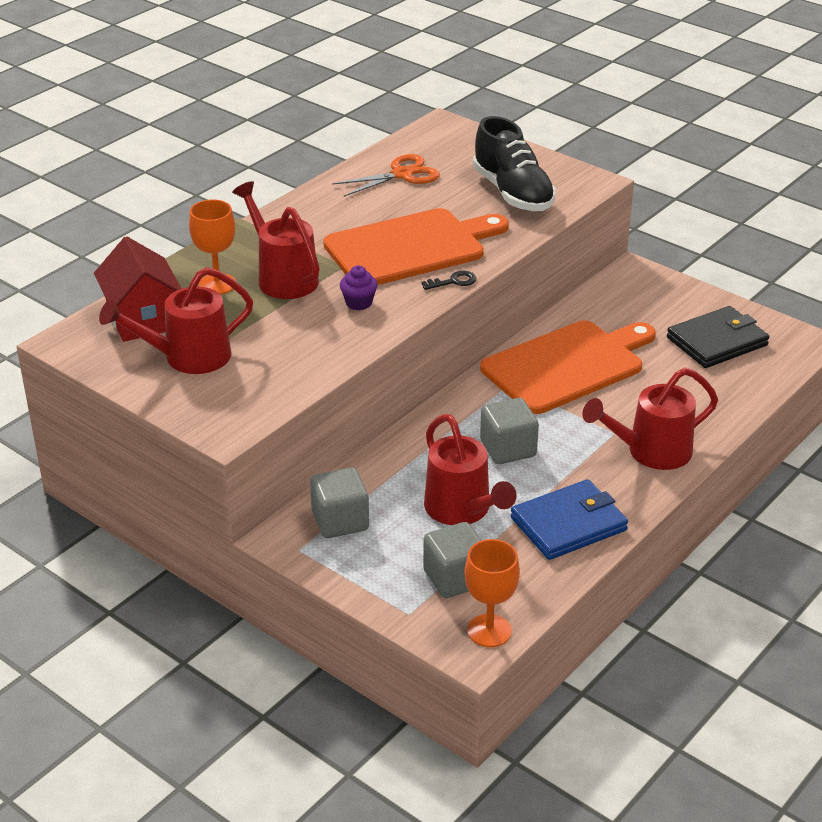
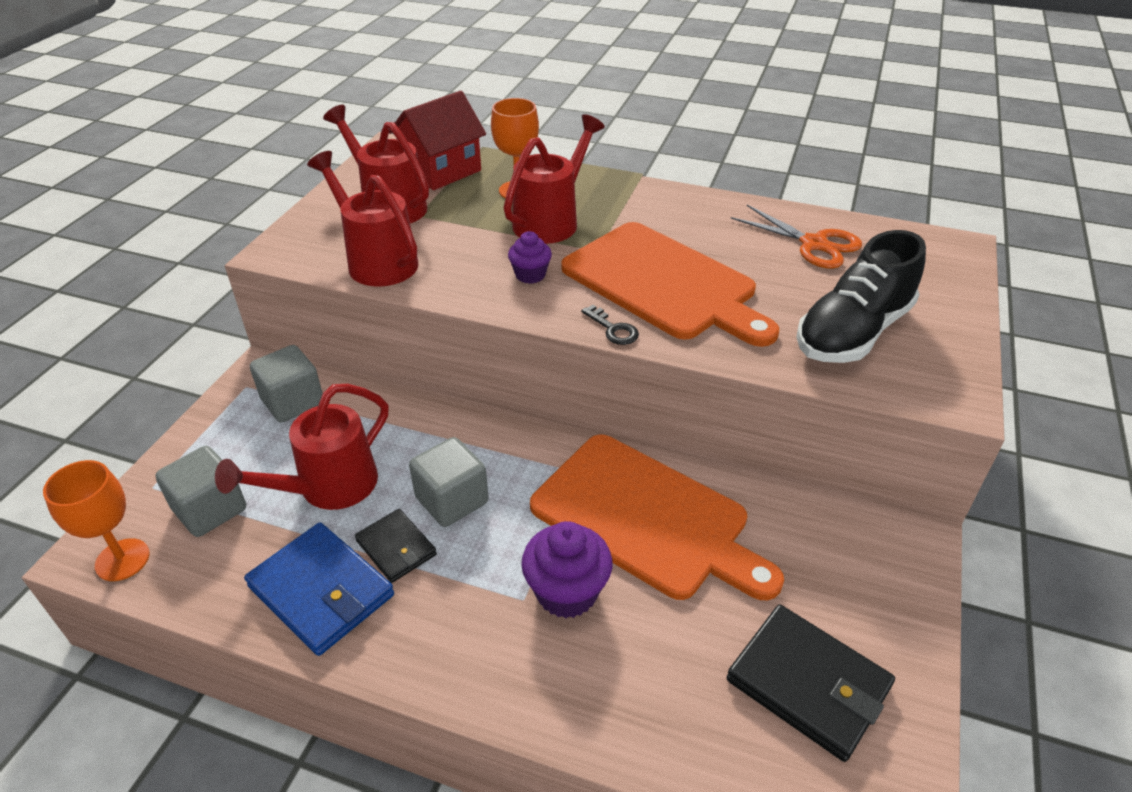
camera: 70 degrees right, 5 degrees up
red watering can [582,368,718,470] -> red watering can moved to [307,151,419,287]
none -> black wallet [355,509,437,583]
none -> purple cupcake [521,521,612,618]

